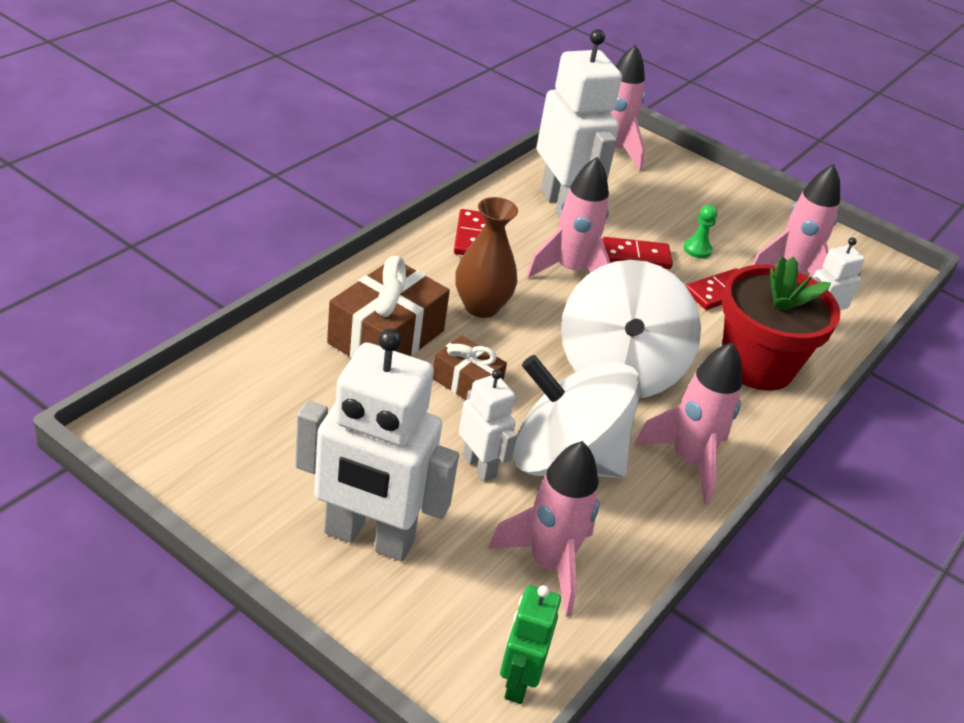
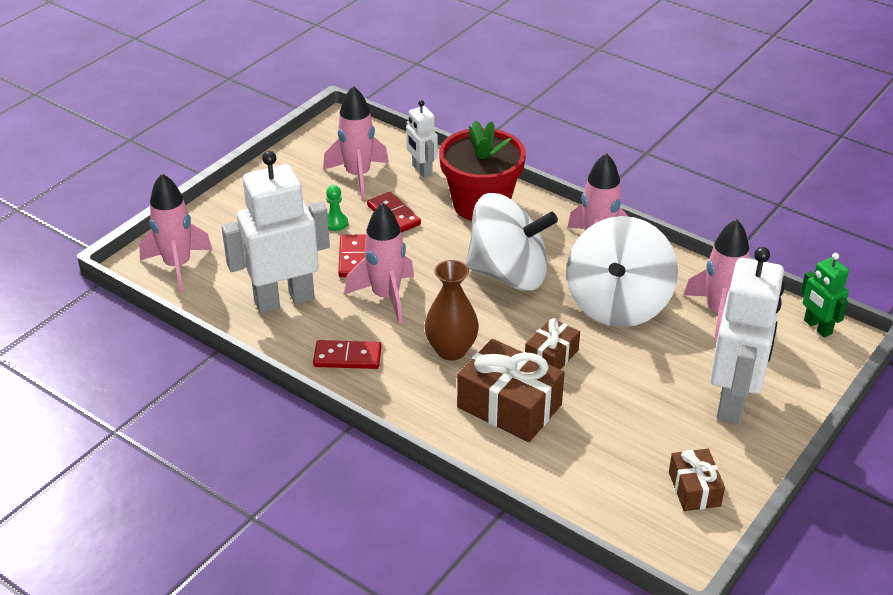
camera: 85 degrees left, 0 degrees up
white robot [459,369,517,481] -> none
green robot [500,585,561,704] -> green robot turned 45 degrees clockwise [801,253,849,337]
none -> brown gift [669,449,725,511]

